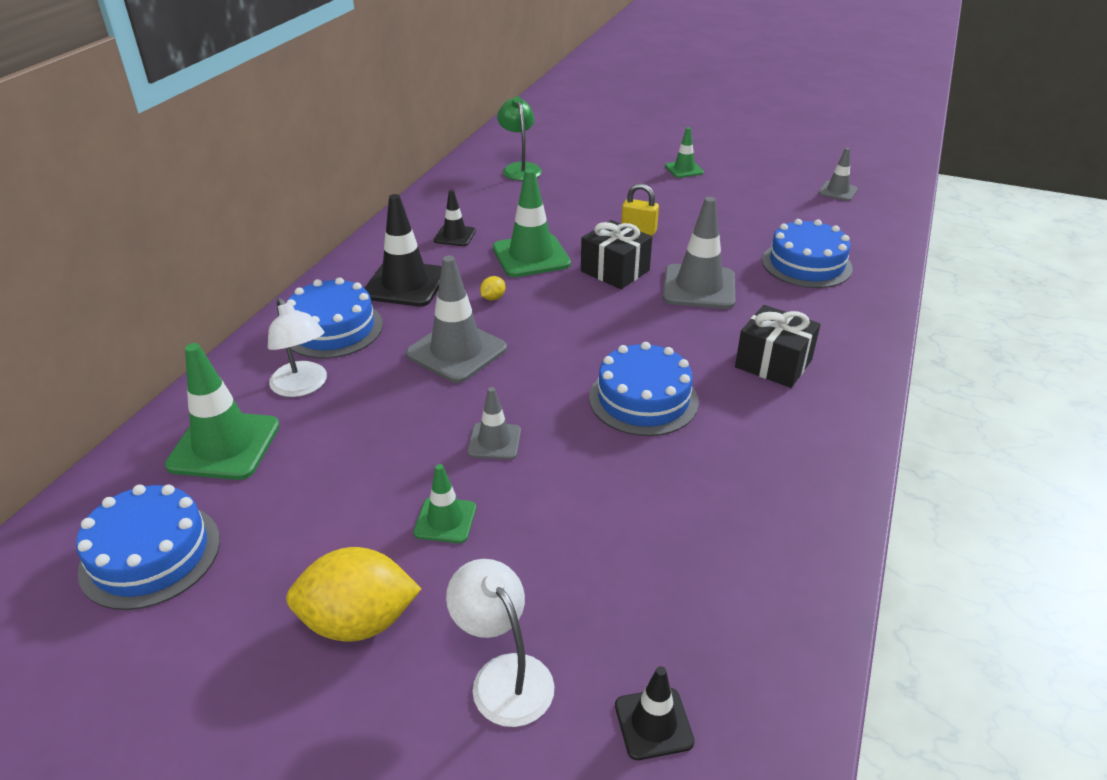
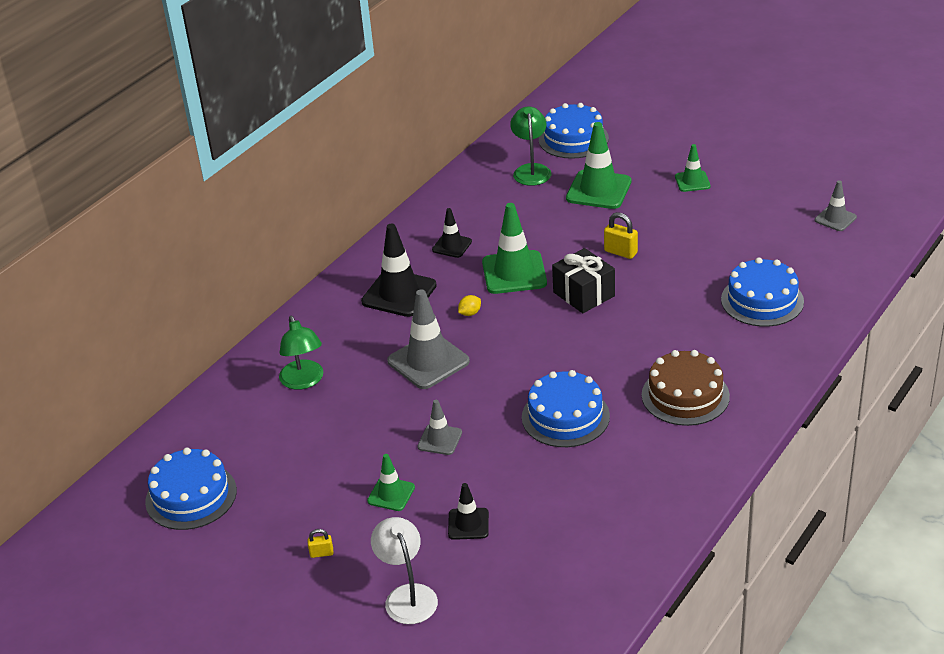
camera: 15 degrees right, 0 degrees up
green traffic cone [165,343,280,480] -> green traffic cone moved to [566,122,631,209]
white lamp [268,298,327,397] -> green lamp [279,315,323,390]
blue cake [286,277,383,358] -> blue cake moved to [539,103,609,159]
yellow lemon [286,547,421,642] -> yellow padlock [308,529,333,558]
black traffic cone [615,666,695,760] -> black traffic cone moved to [448,483,489,540]
grey traffic cone [663,197,735,309] -> none
black gift [735,305,821,388] -> brown cake [642,350,730,426]

